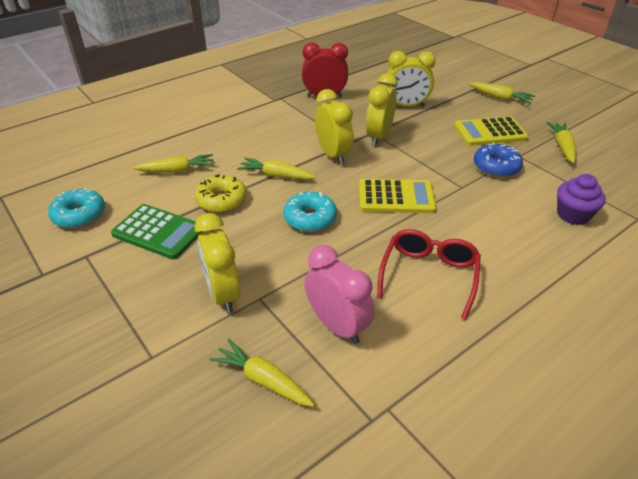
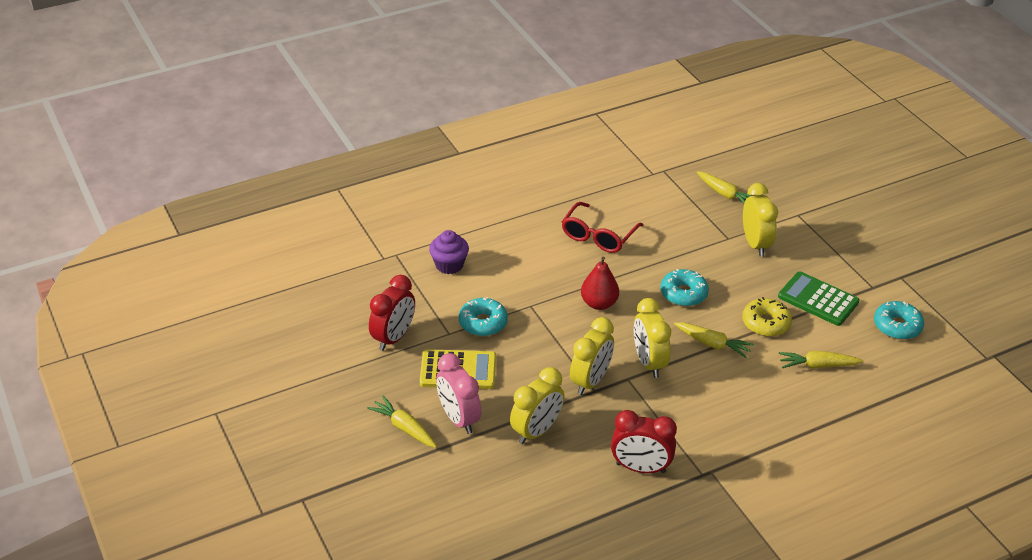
camera: 170 degrees left, 0 degrees up
pink clock [305,245,374,344] -> pink clock moved to [436,353,481,434]
yellow calculator [359,179,436,213] -> red pear [581,257,619,310]
yellow clock [386,51,436,107] -> yellow clock turned 120 degrees clockwise [510,367,564,444]
blue donut [474,142,523,177] -> turquoise donut [459,297,508,336]
yellow carrot [547,122,576,163] -> red clock [369,275,415,351]

